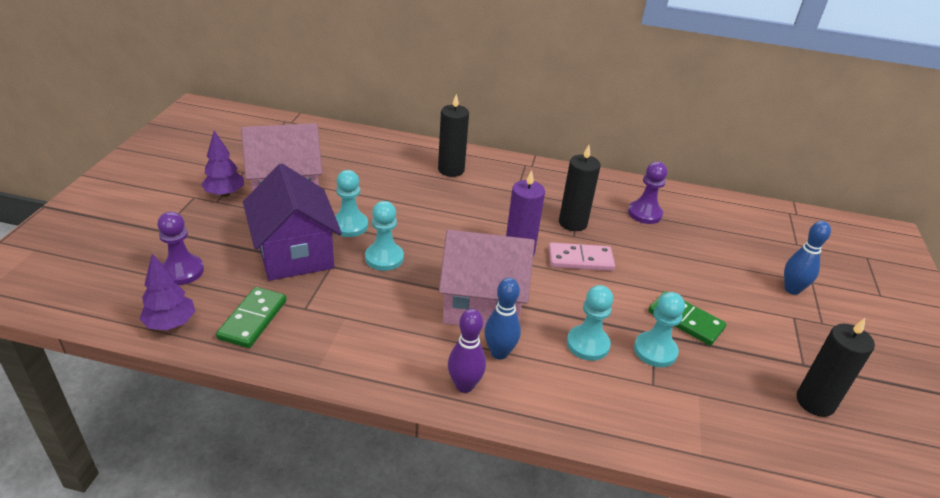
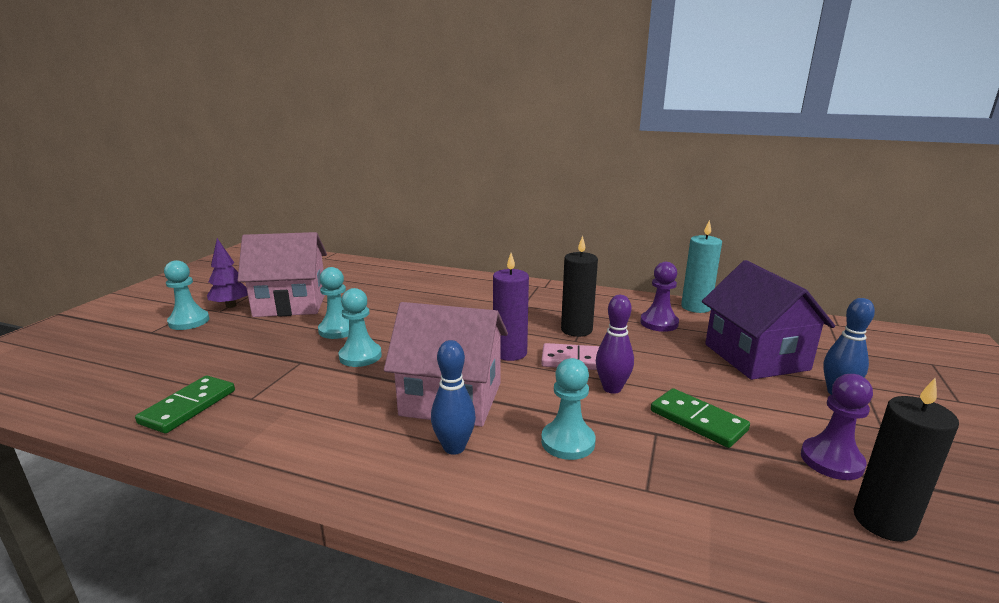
camera: 10 degrees right, 15 degrees down
purple tree [140,254,195,330] -> none
purple pawn [157,212,204,285] -> purple pawn moved to [801,374,873,480]
purple house [243,164,342,281] -> purple house moved to [702,260,835,380]
black candle [438,94,469,177] -> none
purple bowling pin [448,309,486,393] -> purple bowling pin moved to [596,295,634,394]
turquoise pawn [634,292,685,367] -> turquoise pawn moved to [164,260,209,330]
none -> turquoise candle [681,220,722,313]

